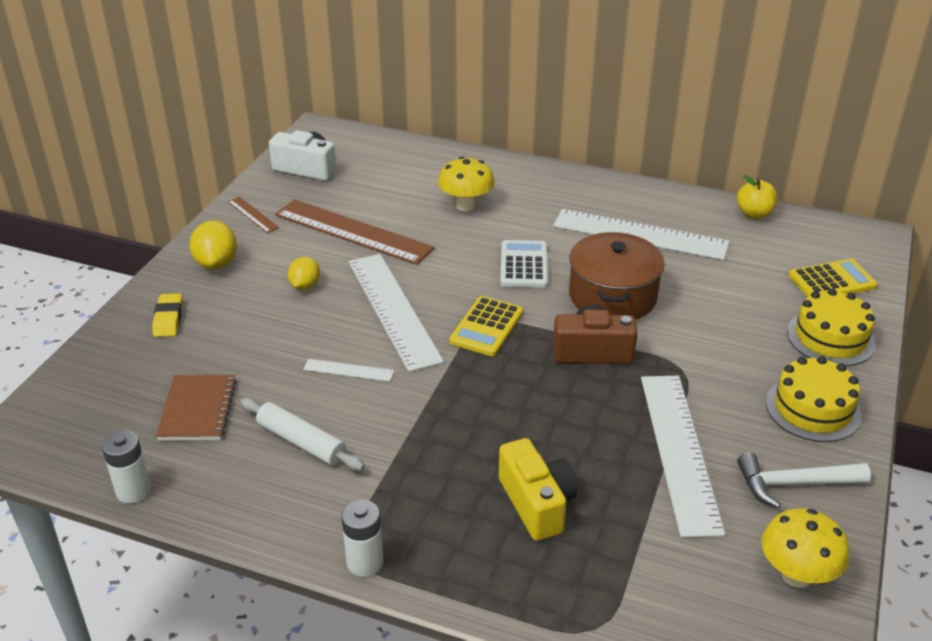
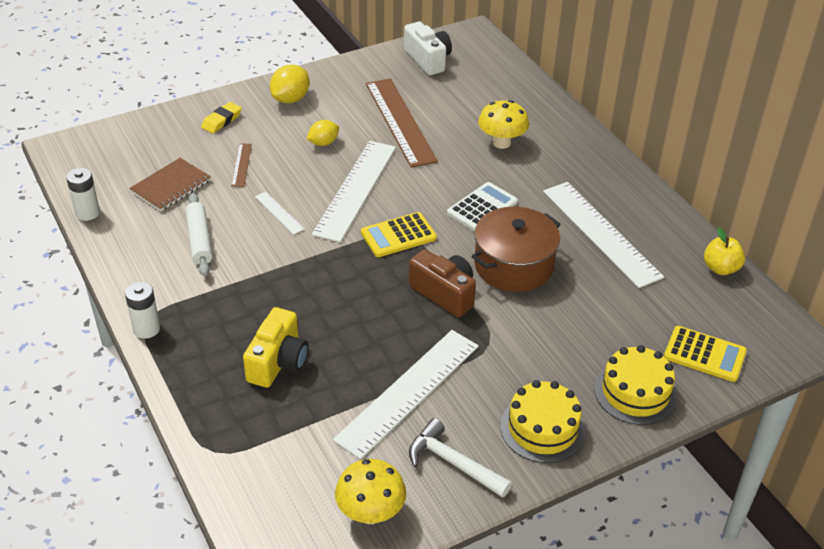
camera: 40 degrees right, 5 degrees up
brown ruler [228,197,279,233] -> brown ruler moved to [231,144,252,187]

